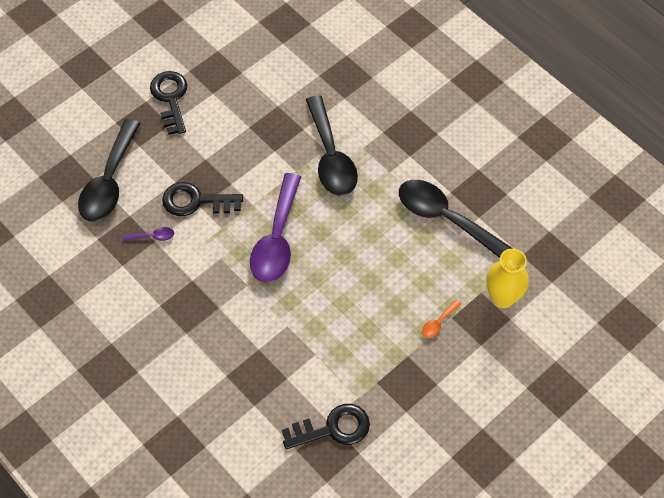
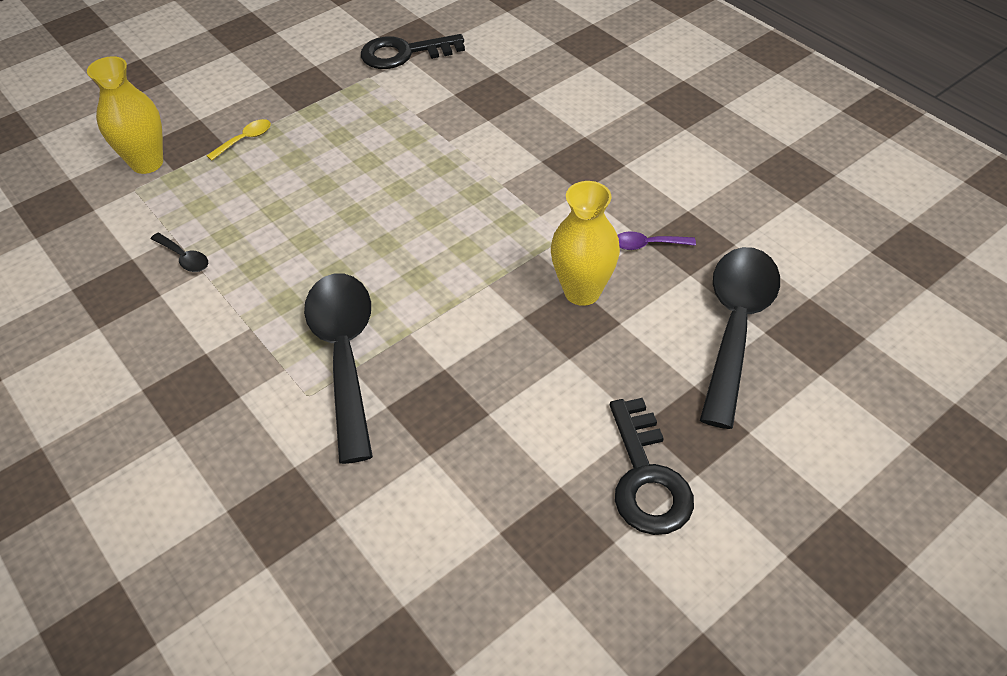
camera: 175 degrees left, 10 degrees down
black key [162,182,243,216] -> yellow vase [551,181,620,306]
purple spoon [250,173,301,282] -> none
black spoon [399,180,513,258] -> black spoon [151,233,208,272], size x0.40
orange spoon [422,300,461,338] -> yellow spoon [206,119,271,161]

